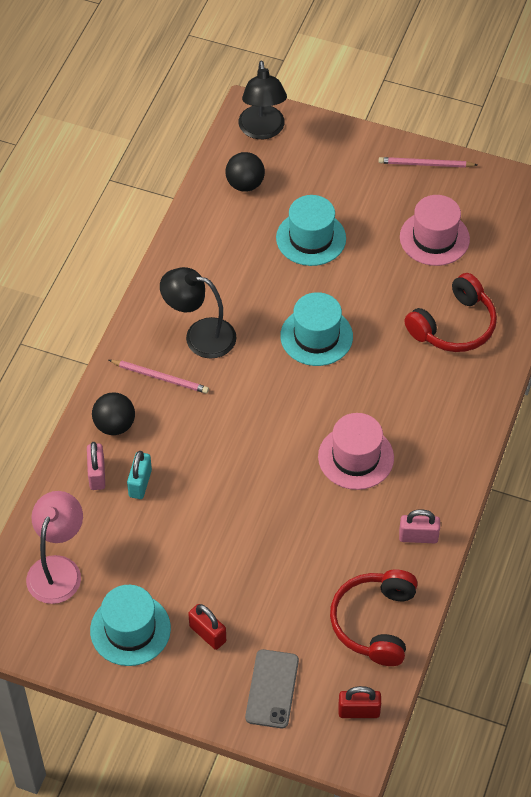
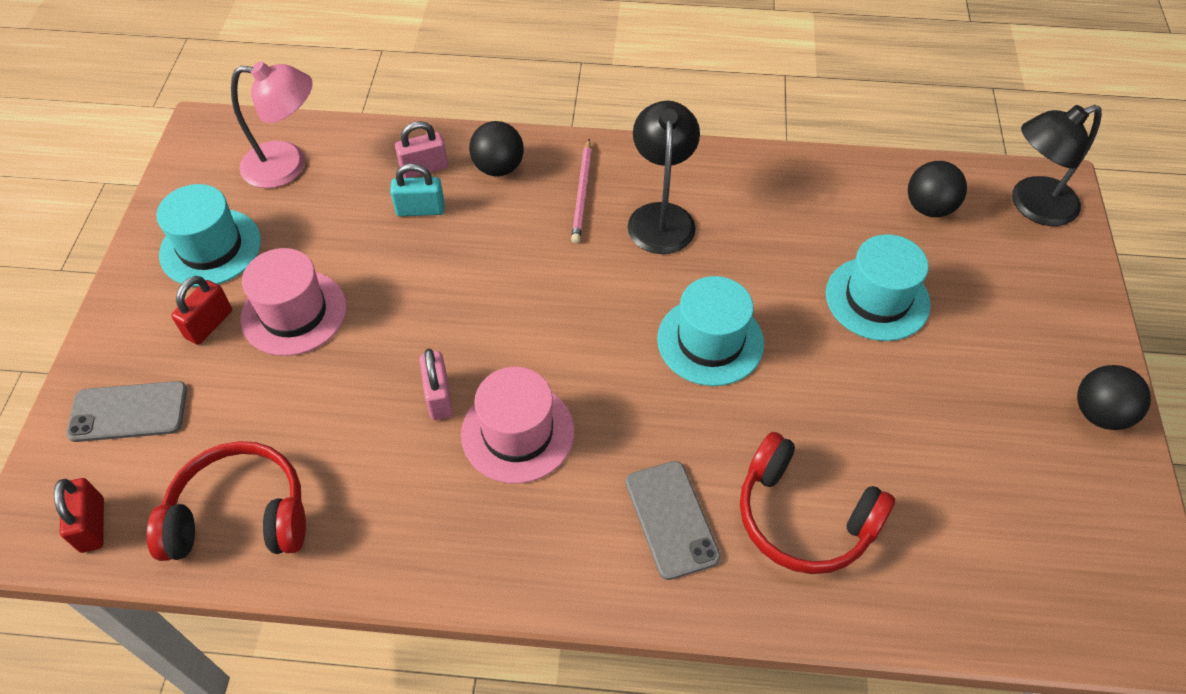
camera: 75 degrees right, 0 degrees up
pink pencil [379,157,477,168] -> black ball [1077,365,1151,430]
pink padlock [399,509,440,543] -> pink padlock moved to [419,349,453,420]
pink hat [400,195,470,266] -> pink hat moved to [240,248,346,356]
none -> grey phone [626,461,721,580]

